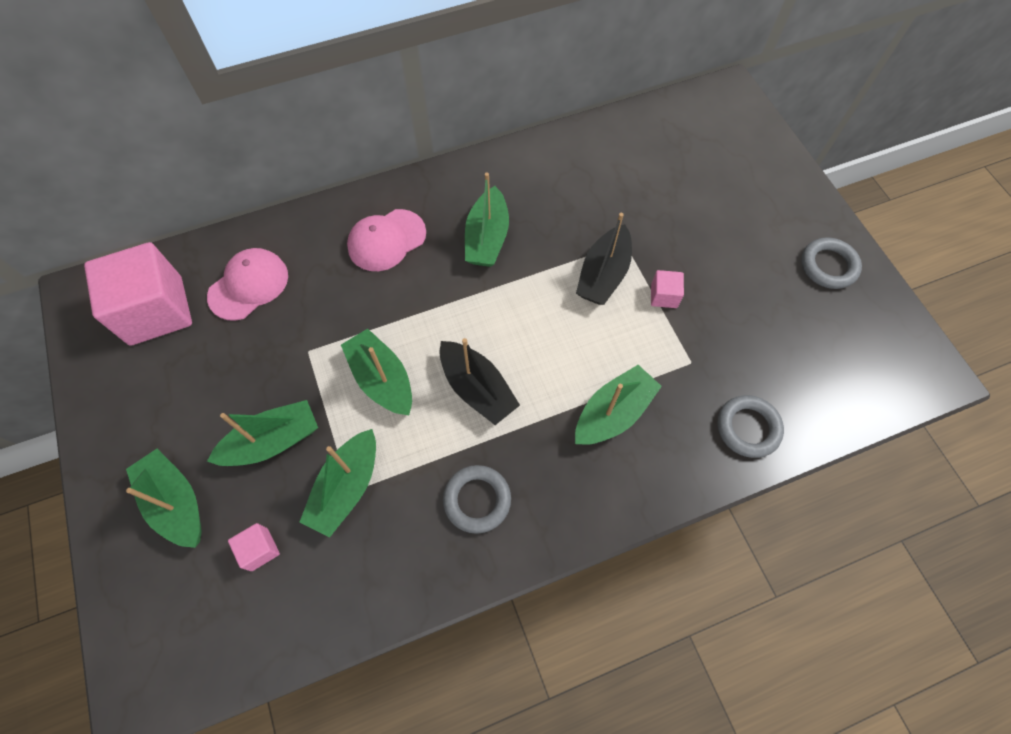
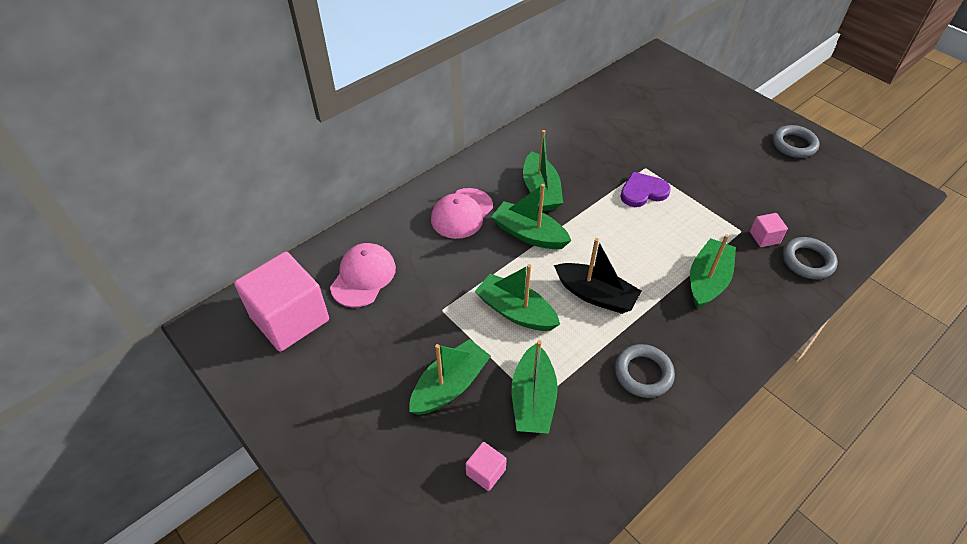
camera: 20 degrees left, 15 degrees down
green boat [126,449,201,548] -> green boat moved to [491,184,571,249]
black boat [576,213,632,305] -> purple heart [620,172,671,207]
pink cube [651,270,684,308] -> pink cube moved to [750,213,788,247]

